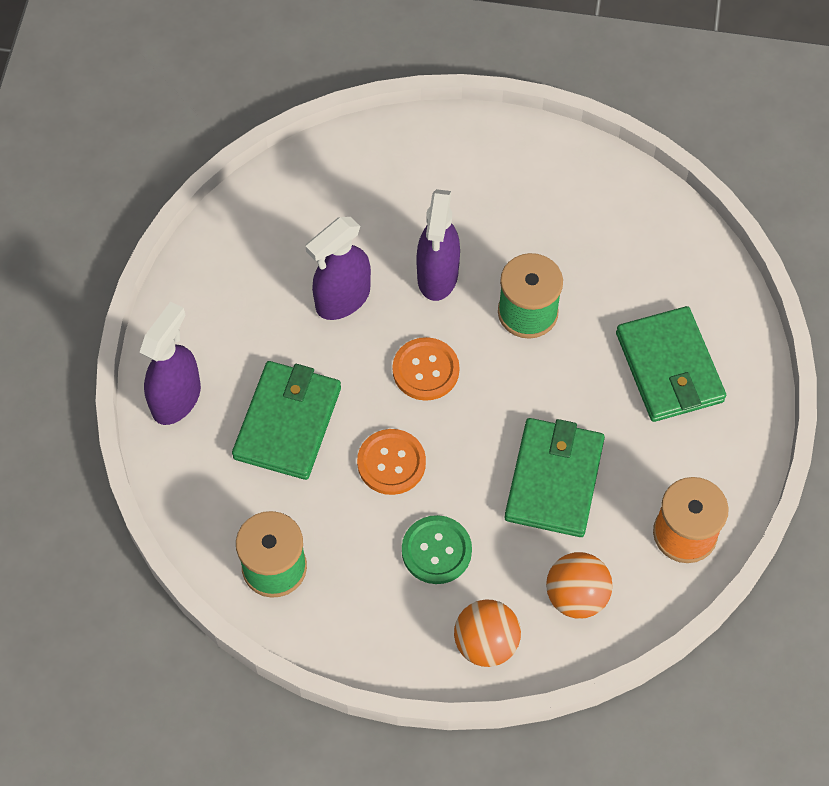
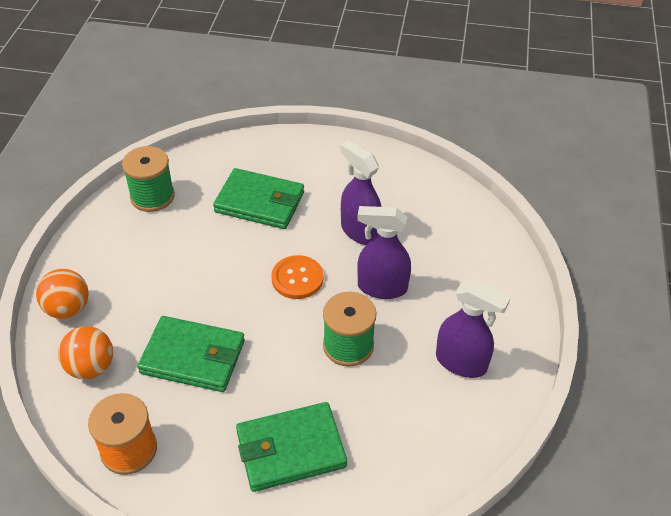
camera: 90 degrees right, 15 degrees down
purple spray bottle [140,301,201,425] -> purple spray bottle moved to [436,280,510,378]
orange button [357,429,426,495] -> none
green button [402,515,472,584] -> none

